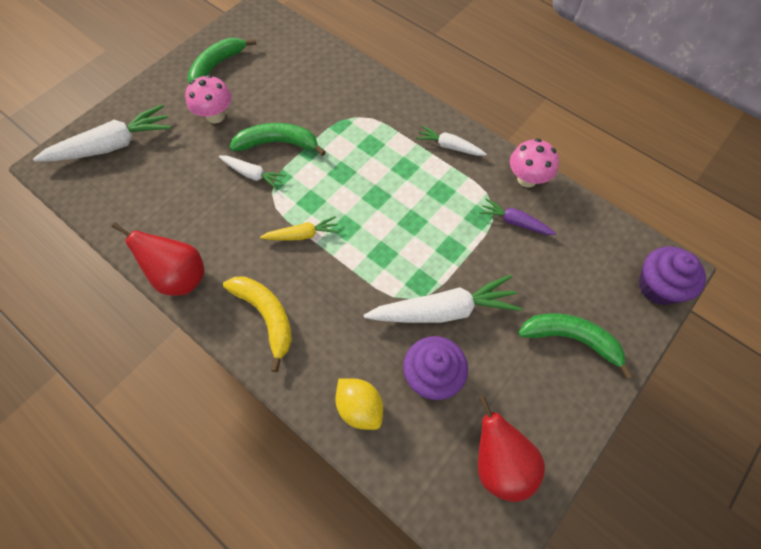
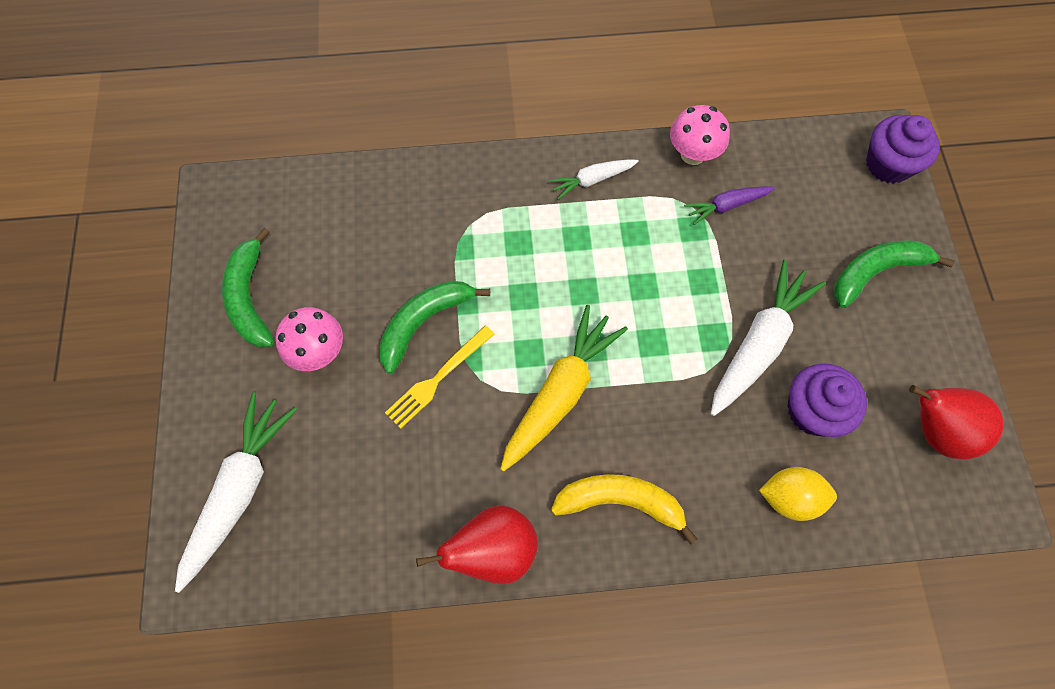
camera: 45 degrees left, 5 degrees up
white carrot [219,156,286,190] -> yellow fork [385,325,495,429]
yellow carrot [260,216,340,241] -> yellow carrot [500,305,628,472], size x1.83

